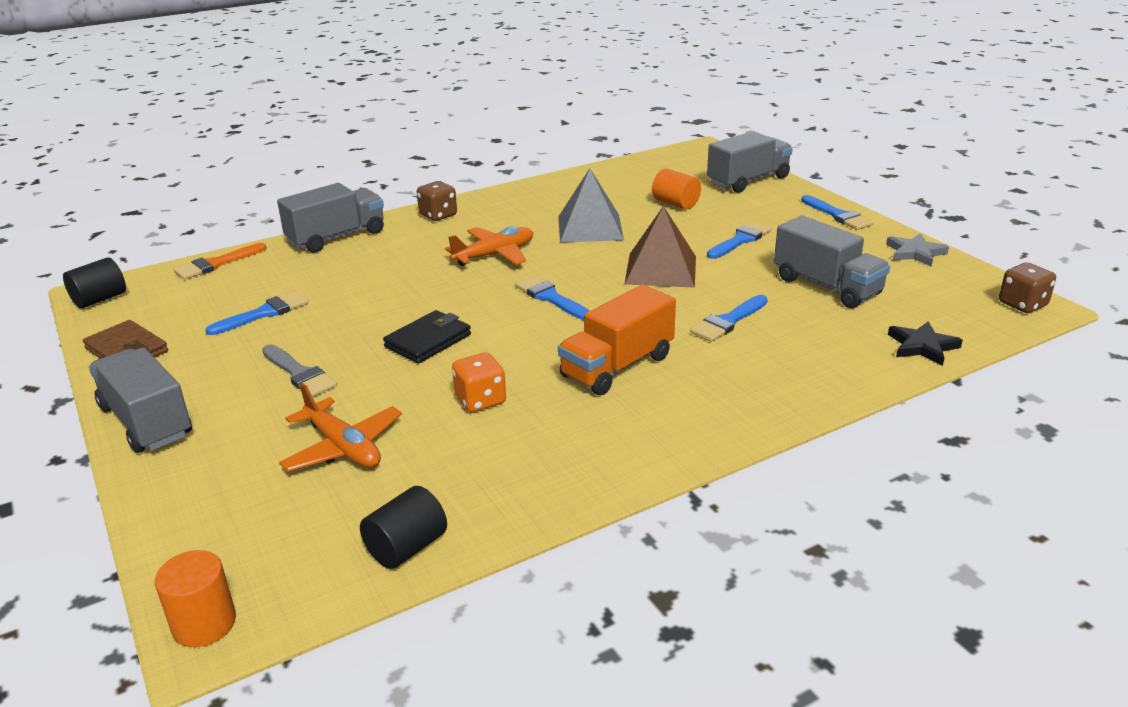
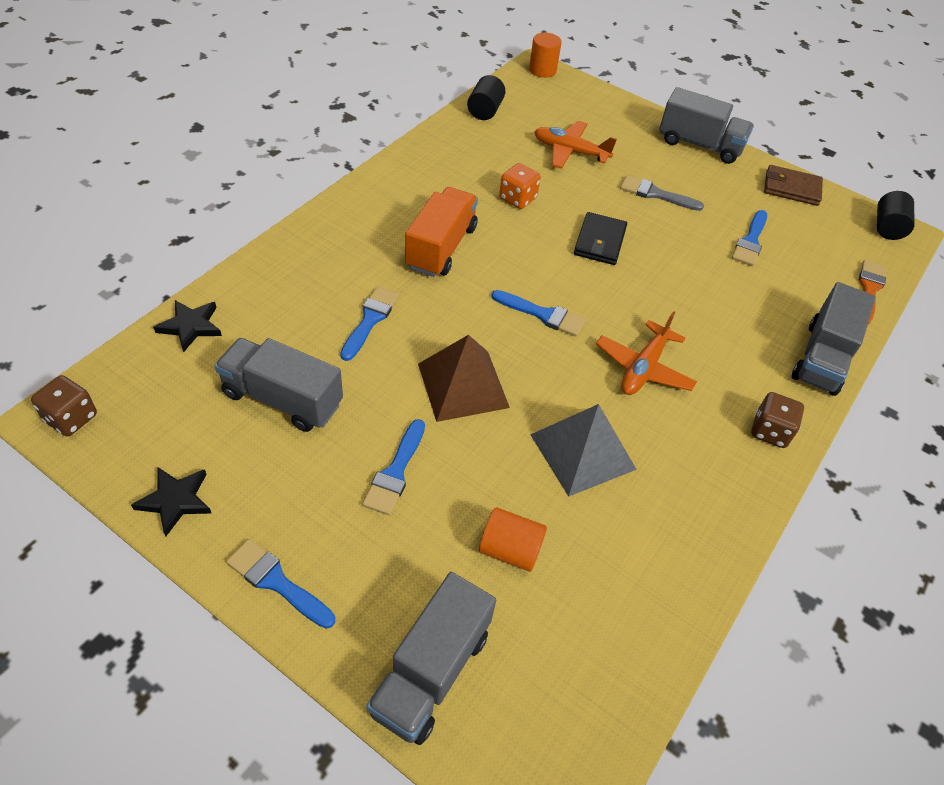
camera: 150 degrees right, 20 degrees up
grey star [886,233,949,267] -> black star [131,467,212,536]

